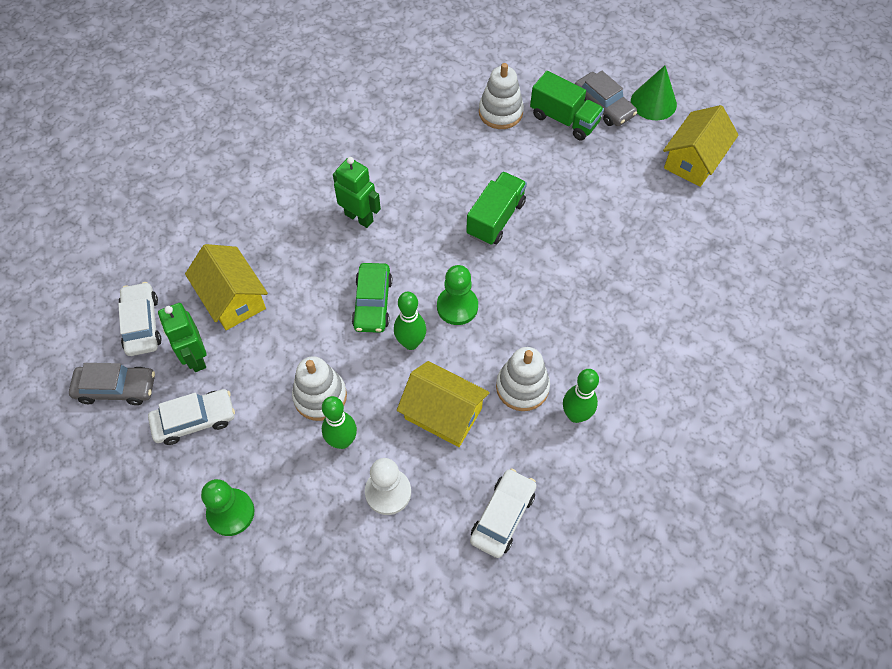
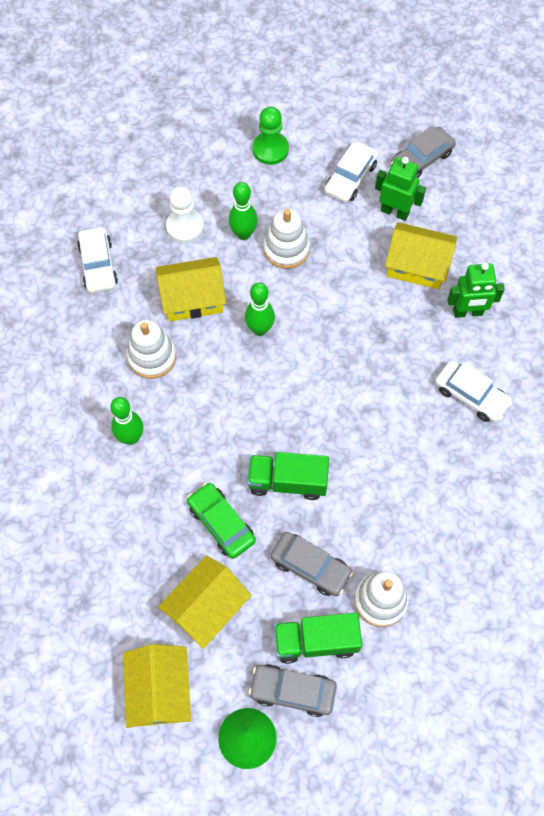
camera: 140 degrees right, 5 degrees up
white car [118,282,162,356] -> white car moved to [435,361,512,422]
green robot [333,157,381,228] -> green robot moved to [447,263,505,318]
green car [352,263,392,333] -> green car moved to [187,482,256,559]
green pawn [437,265,478,325] -> none
green truck [466,172,527,245] -> green truck turned 105 degrees clockwise [247,452,329,500]
green bowling pin [563,369,599,423] -> green bowling pin moved to [111,397,143,445]
none -> yellow house [158,555,251,649]
none -> grey car [271,532,353,596]

